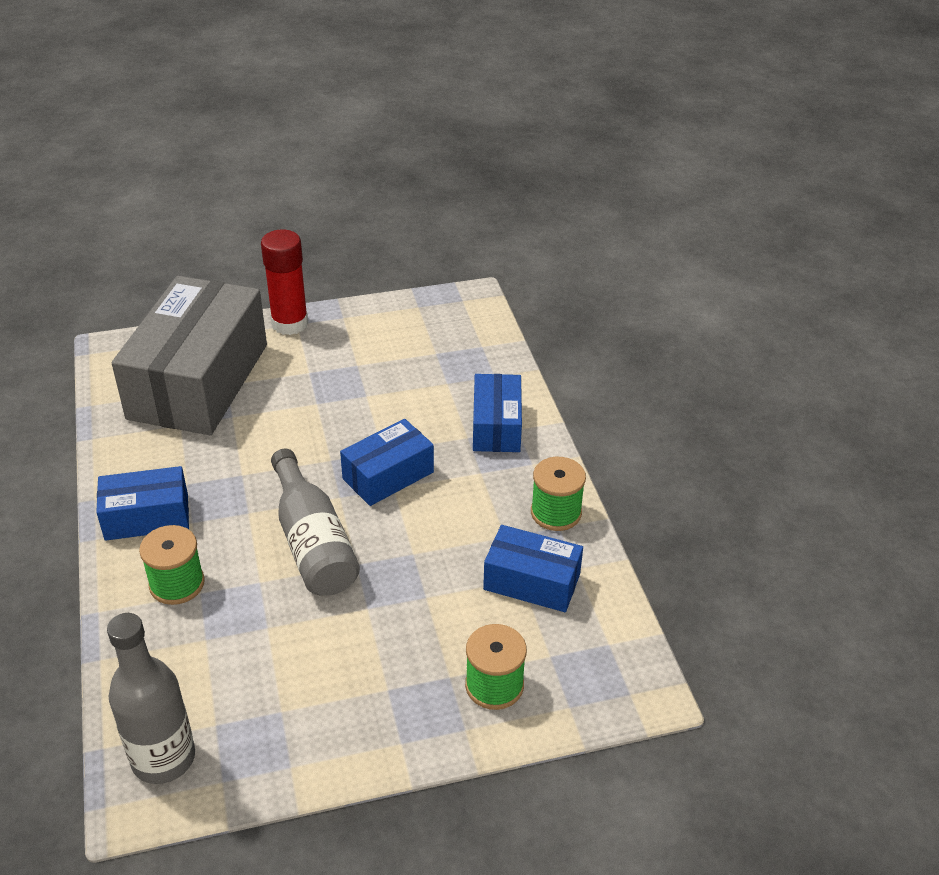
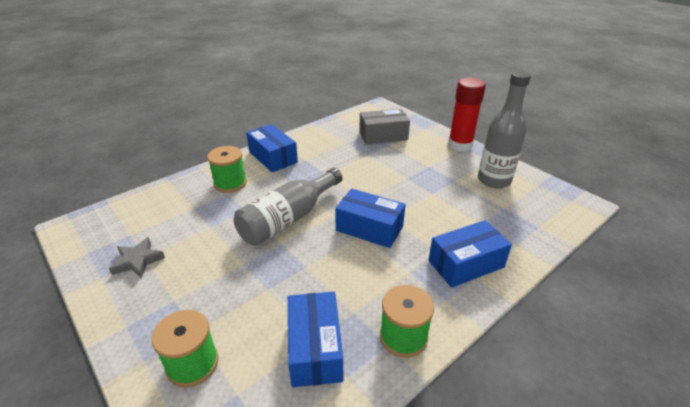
camera: 65 degrees right, 5 degrees down
grey bottle [107,613,195,784] -> grey bottle moved to [478,71,531,188]
grey box [112,276,267,435] -> grey box [359,109,410,145], size x0.50
none -> grey star [109,237,165,279]

